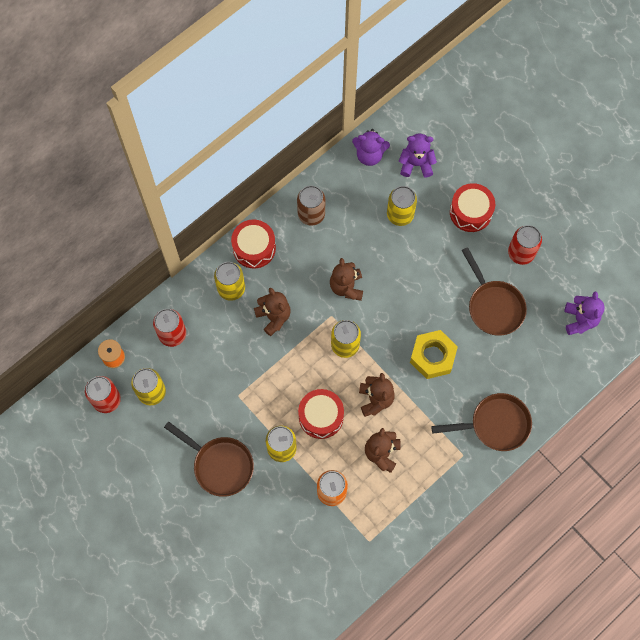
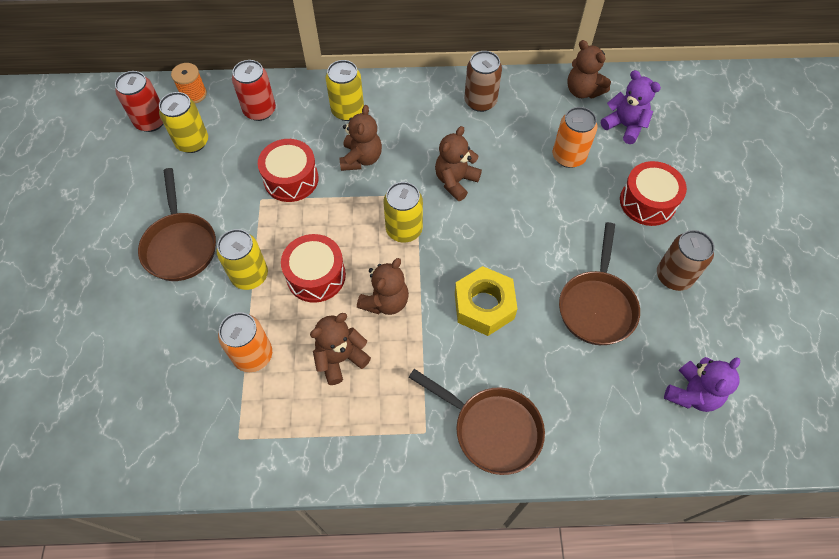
camera: 40 degrees right, 10 degrees down
red drum [231,219,276,268] -> red drum moved to [258,139,319,202]
purple teddy bear [352,129,390,166] -> brown teddy bear [567,40,611,99]
yellow can [387,186,417,226] -> orange can [553,107,598,168]
red can [508,225,542,265] -> brown can [657,230,715,291]

